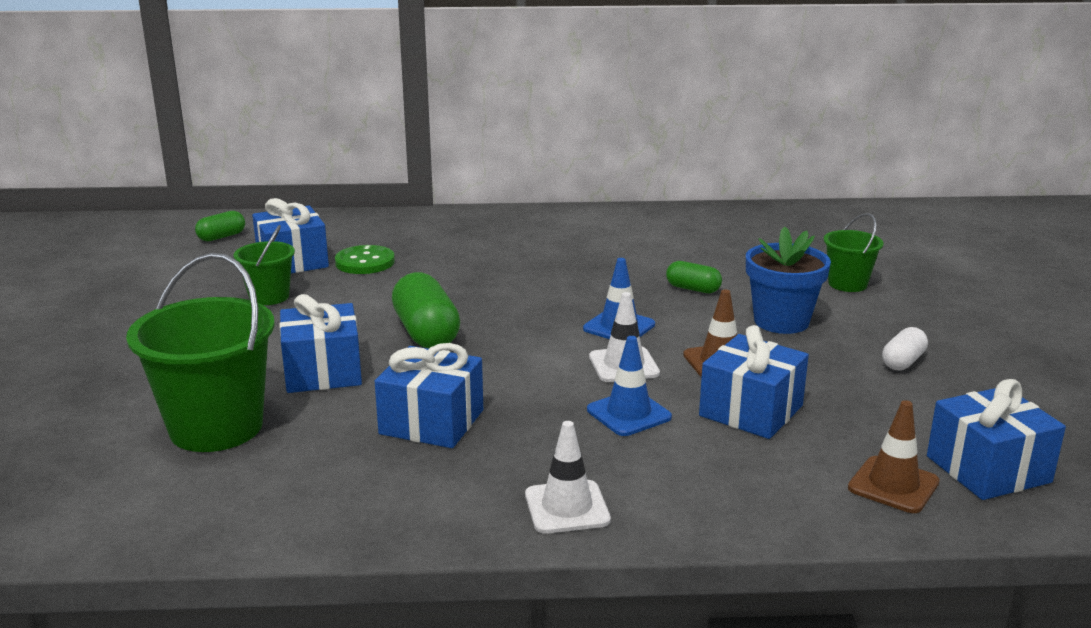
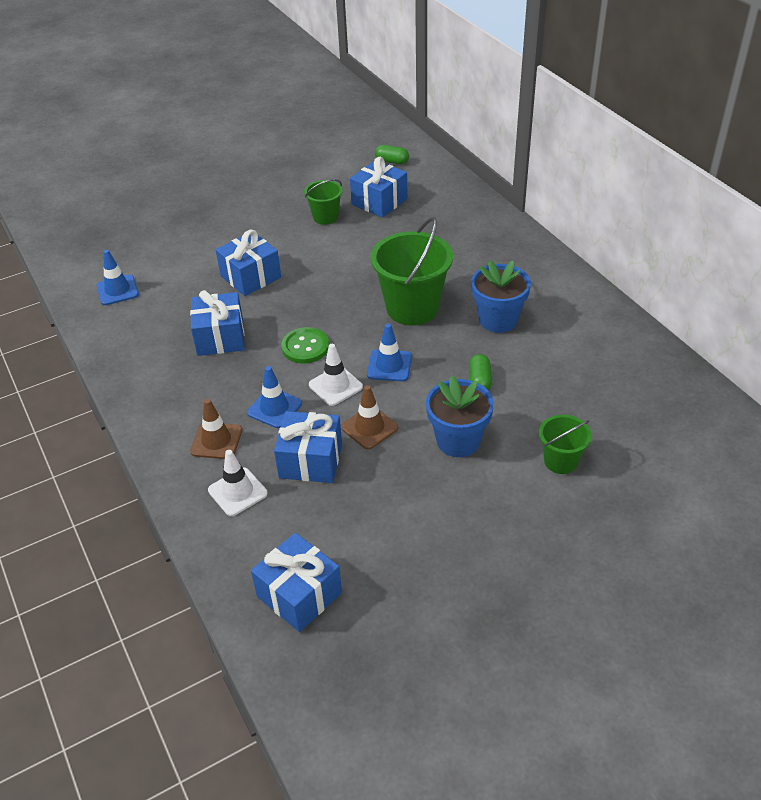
camera: 65 degrees right, 20 degrees up
green bucket [126,253,275,452] -> green bucket moved to [370,217,453,325]
green button [335,245,395,274] -> green button moved to [281,327,329,364]
green capsule [392,272,460,349] -> none
white traffic cone [525,421,611,534] -> white traffic cone moved to [208,450,268,516]
brown traffic cone [848,400,940,513] -> brown traffic cone moved to [190,399,242,459]
white capsule [882,327,928,370] -> none
none -> blue traffic cone [97,250,139,305]
none -> blue flower pot [471,260,531,333]

